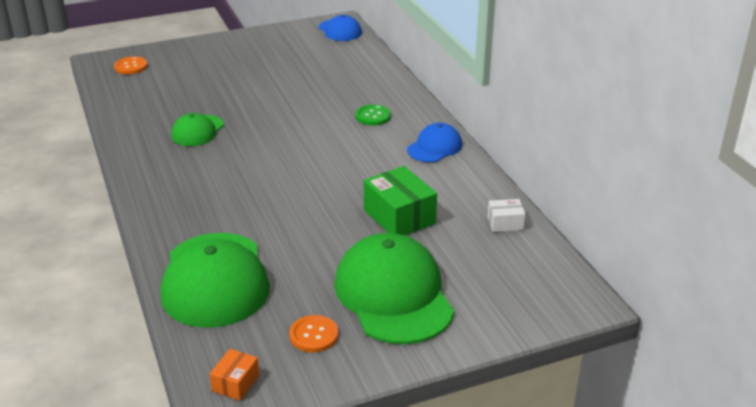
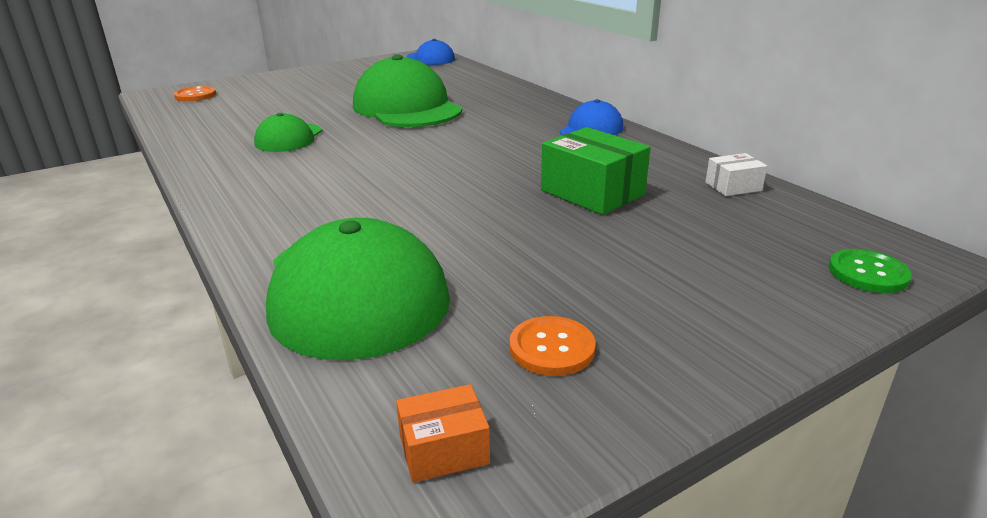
camera: 10 degrees left, 5 degrees down
orange box [210,349,259,401] -> orange box turned 60 degrees clockwise [396,384,490,483]
green cap [334,233,454,344] -> green cap moved to [353,54,462,127]
green button [356,105,391,126] -> green button moved to [829,249,912,293]

